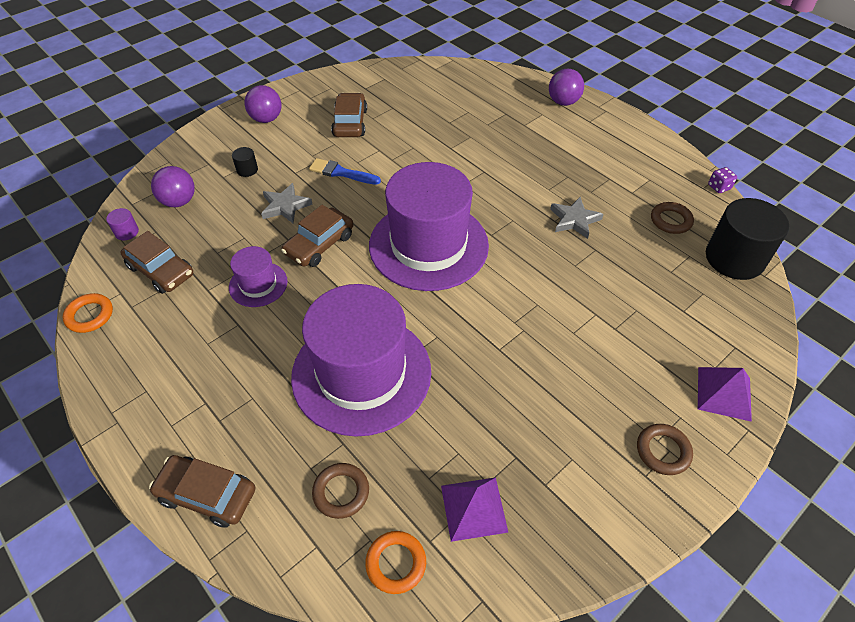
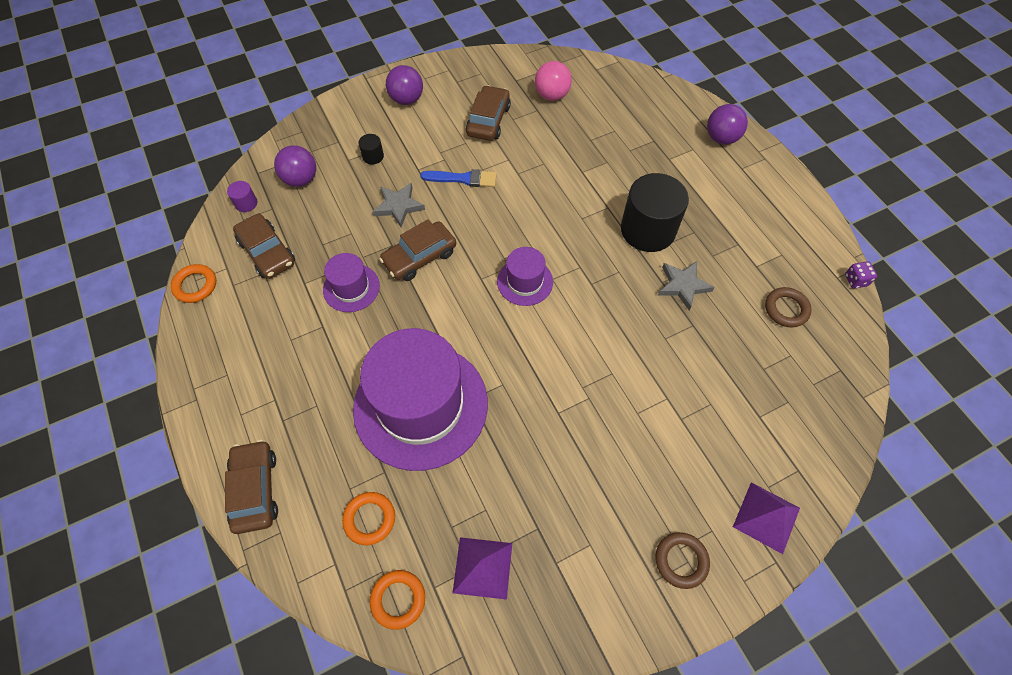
camera: 15 degrees right, 10 degrees up
brown car [149,455,256,528] -> brown car turned 45 degrees clockwise [225,440,278,534]
blue brush [309,158,381,185] -> blue brush turned 150 degrees clockwise [420,169,497,187]
brown ring [312,463,369,519] -> orange ring [342,492,395,545]
purple hat [369,162,489,291] -> purple hat [497,247,553,306], size x0.46
black cylinder [706,198,789,280] -> black cylinder moved to [621,173,689,252]
none -> pink ball [535,61,572,101]

